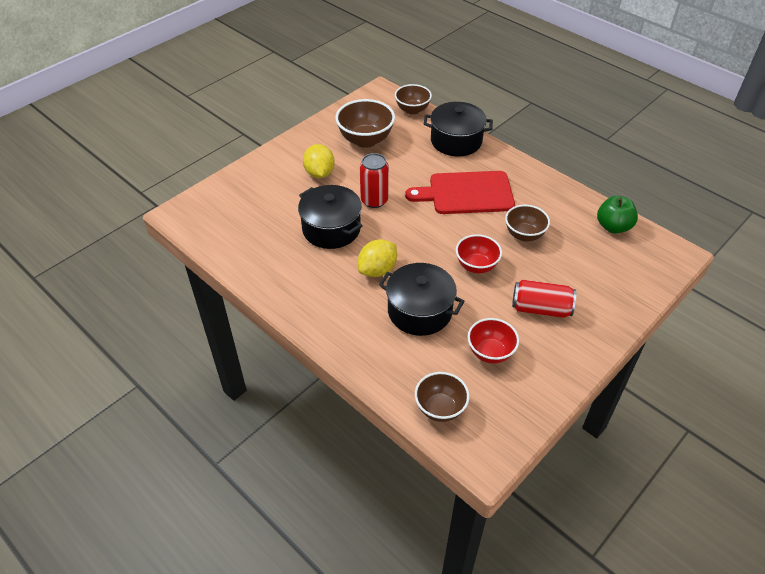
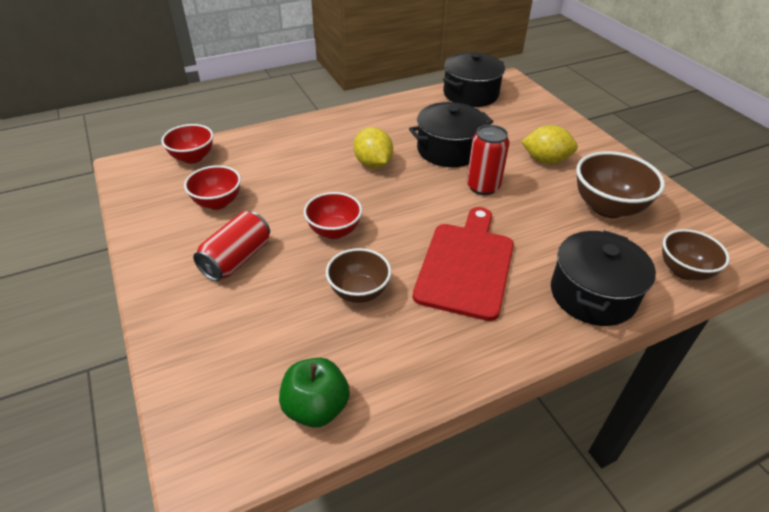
camera: 110 degrees right, 5 degrees down
black pot [379,263,464,336] -> black pot moved to [443,52,505,107]
brown bowl [415,372,469,422] -> red bowl [161,124,213,164]

